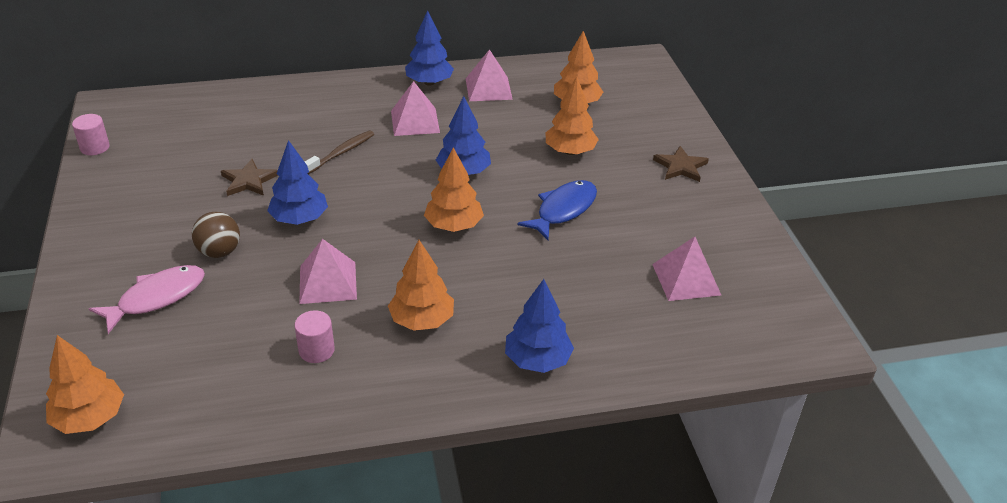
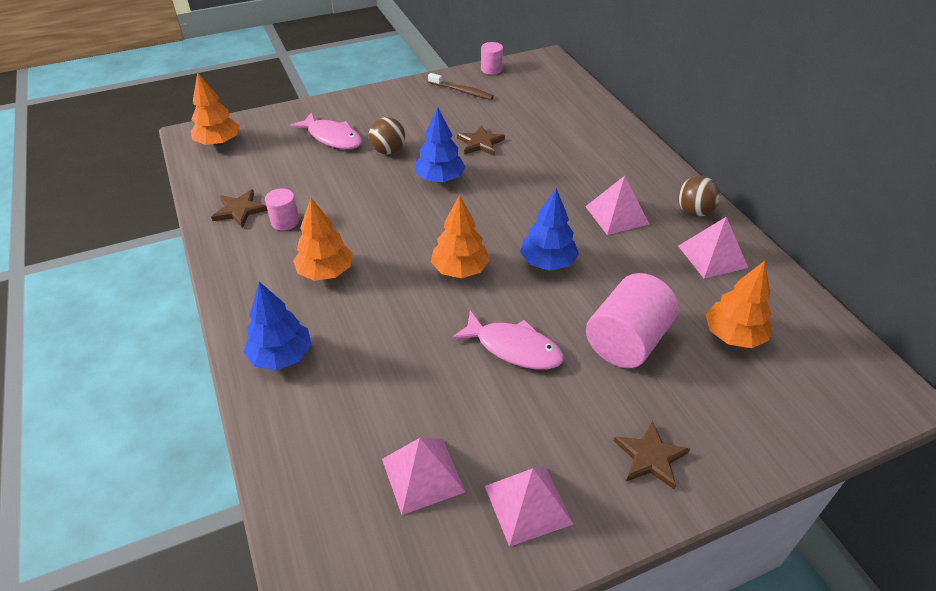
camera: 80 degrees right, 5 degrees up
pink pyramid [299,239,357,304] -> pink pyramid moved to [485,466,573,547]
brown toothbrush [305,131,374,174] -> brown toothbrush moved to [428,73,494,100]
blue tree [405,10,454,86] -> brown ball [678,176,720,217]
blue fish [517,180,597,240] -> pink fish [451,310,564,370]
orange tree [546,77,599,155] -> pink cylinder [586,273,679,368]
none -> brown star [211,189,268,228]

